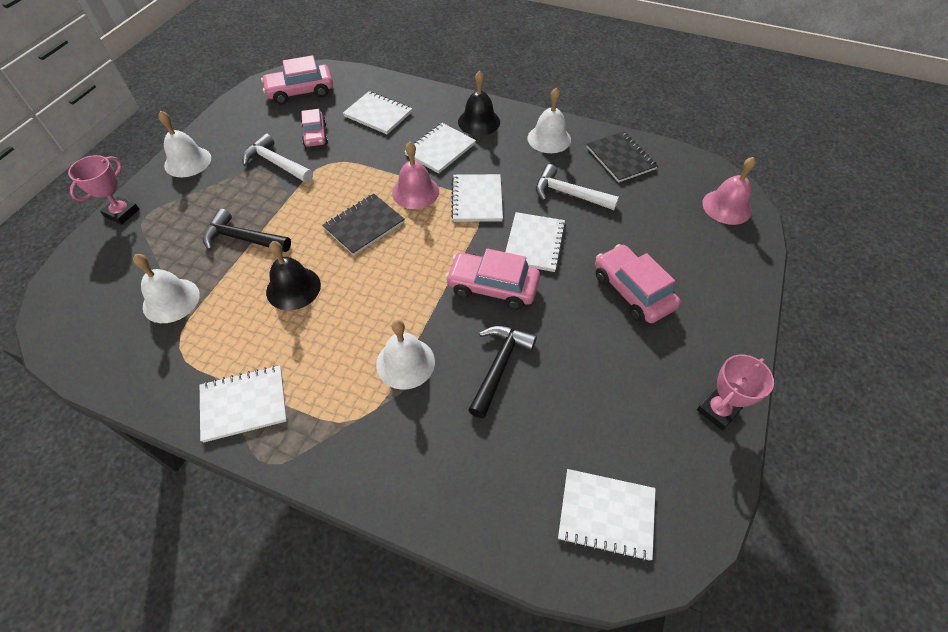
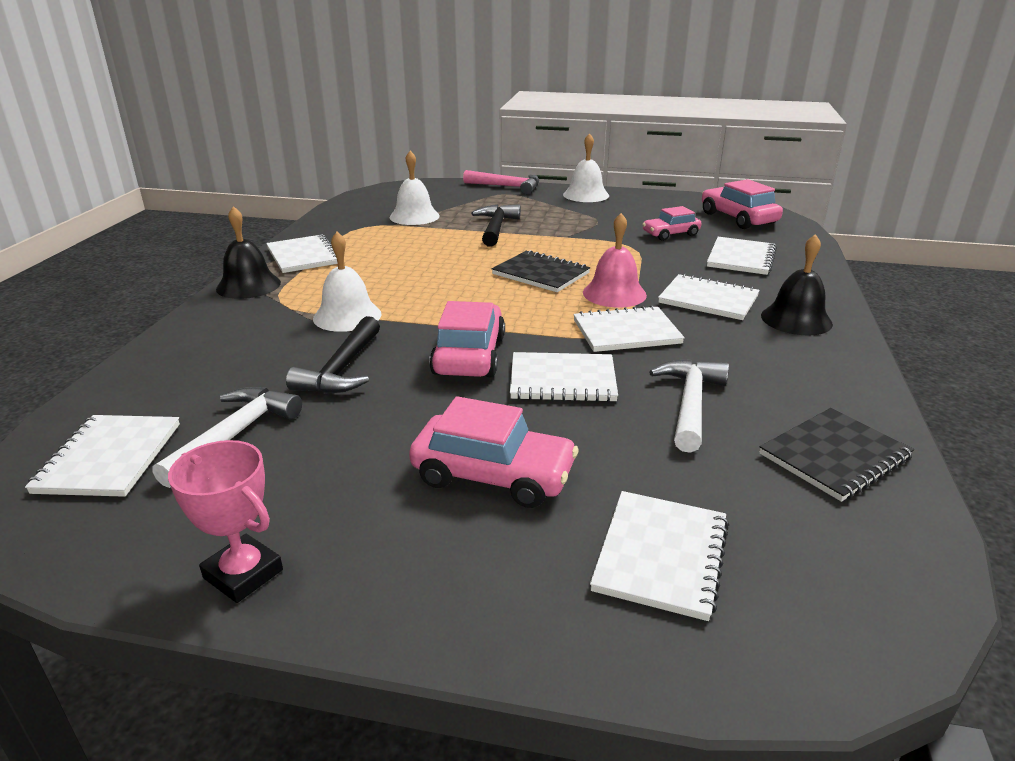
camera: 80 degrees right, 25 degrees down
pink trophy [68,155,140,225] -> pink hammer [463,170,539,195]
white hammer [242,133,313,183] -> white hammer moved to [152,387,302,488]
black bell [266,241,321,310] -> black bell moved to [216,206,281,299]
black hammer [468,326,537,418] -> black hammer turned 90 degrees clockwise [286,316,380,394]
white bell [528,88,571,153] -> none
pink car [595,244,681,323] -> pink car turned 60 degrees clockwise [409,396,579,508]
pink bell [702,157,756,225] -> none
none -> white notebook [590,491,729,621]

